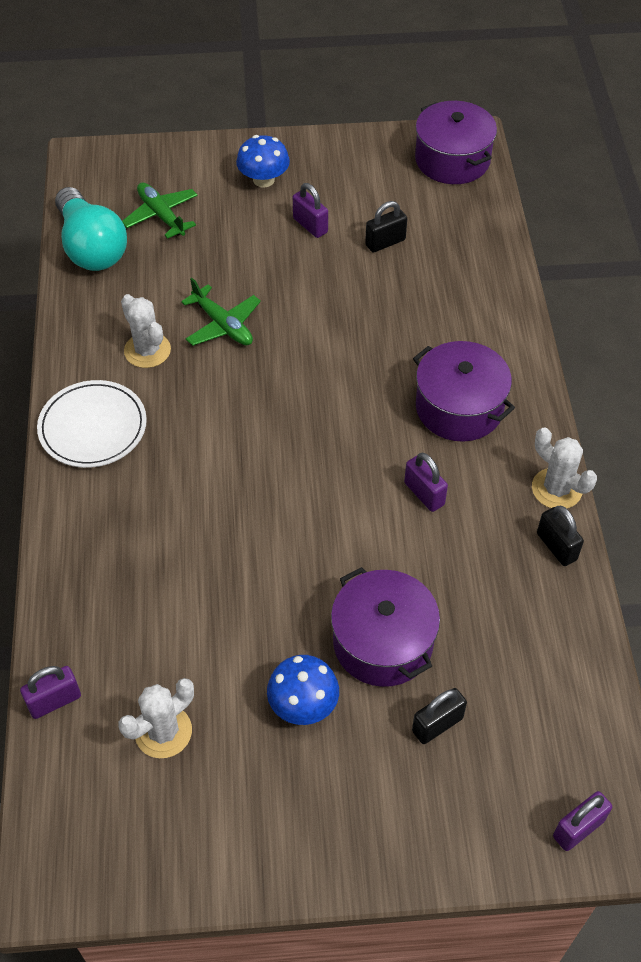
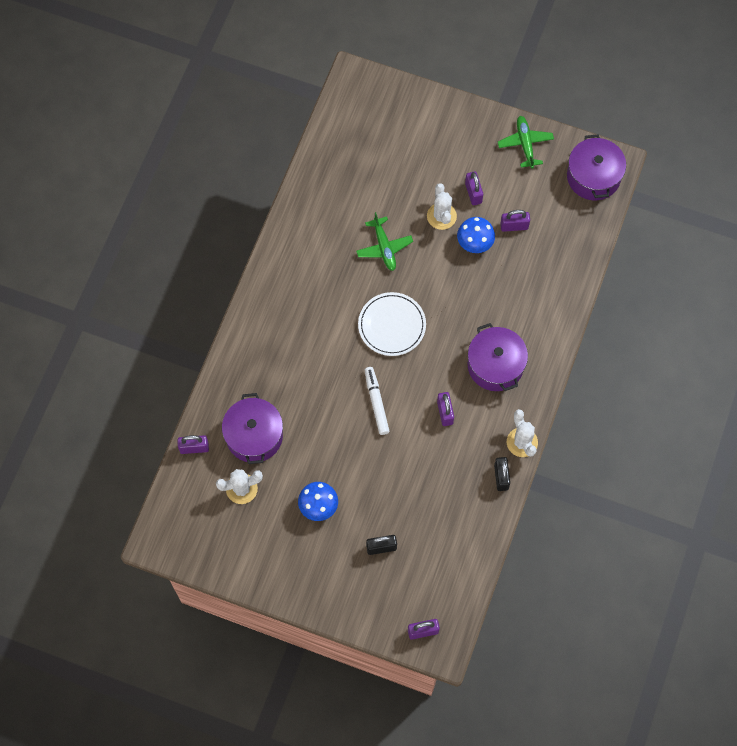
camera: 25 degrees right, 15 degrees up
white plate [37,380,147,468] -> white plate moved to [358,292,426,356]
turquoise light bulb [55,187,127,271] -> none
white cactus [121,294,171,368] -> white cactus moved to [427,183,457,230]
green plane [122,182,198,239] -> green plane moved to [498,116,554,169]
blue mushroom [236,135,290,188] -> blue mushroom moved to [457,217,495,253]
purple pot [331,567,440,687] -> purple pot moved to [222,393,283,464]
black padlock [365,201,407,253] -> purple padlock [500,210,530,232]
none -> white marker [365,367,390,435]

